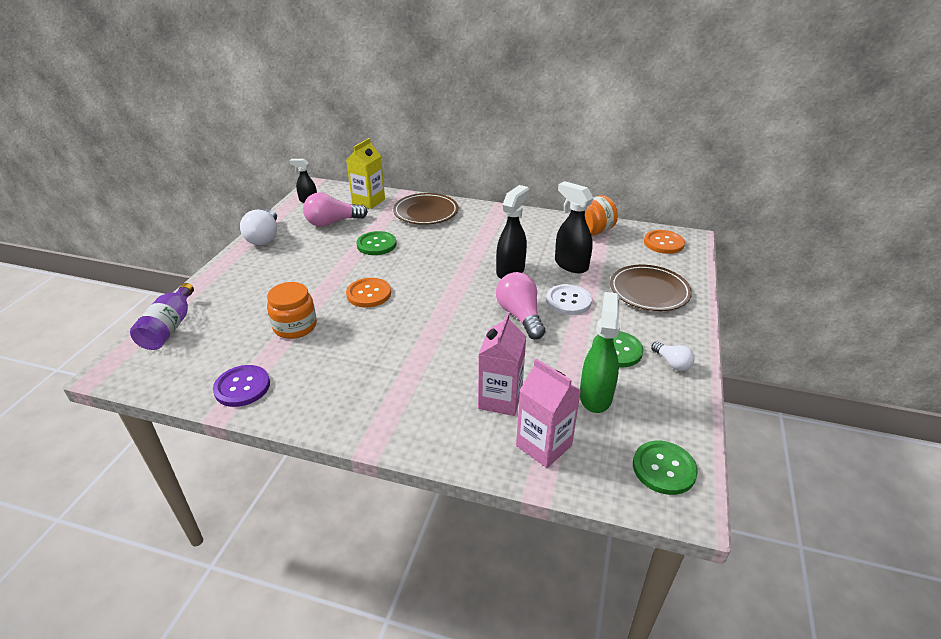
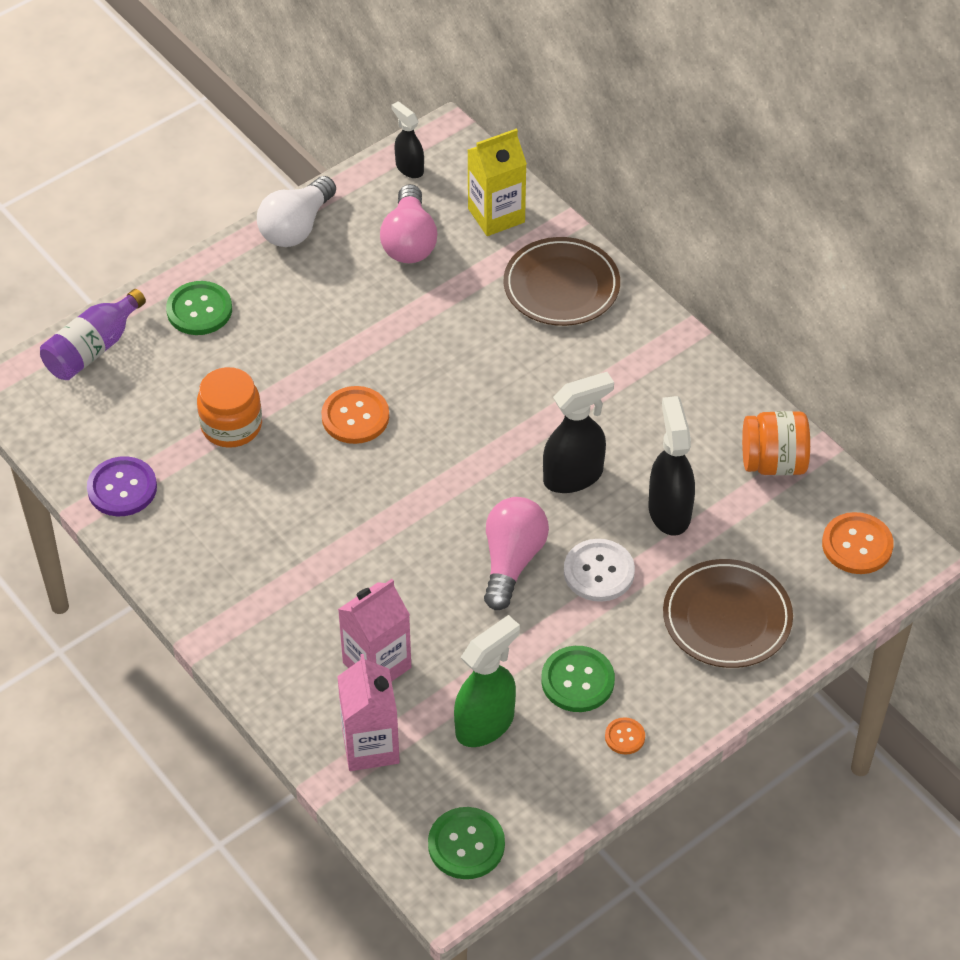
camera: 35 degrees right, 15 degrees up
pink light bulb [303,193,368,227] -> pink light bulb turned 105 degrees counterclockwise [380,184,437,263]
green button [356,231,397,255] -> green button moved to [166,281,232,335]
white light bulb [651,342,694,371] -> orange button [605,717,645,754]

